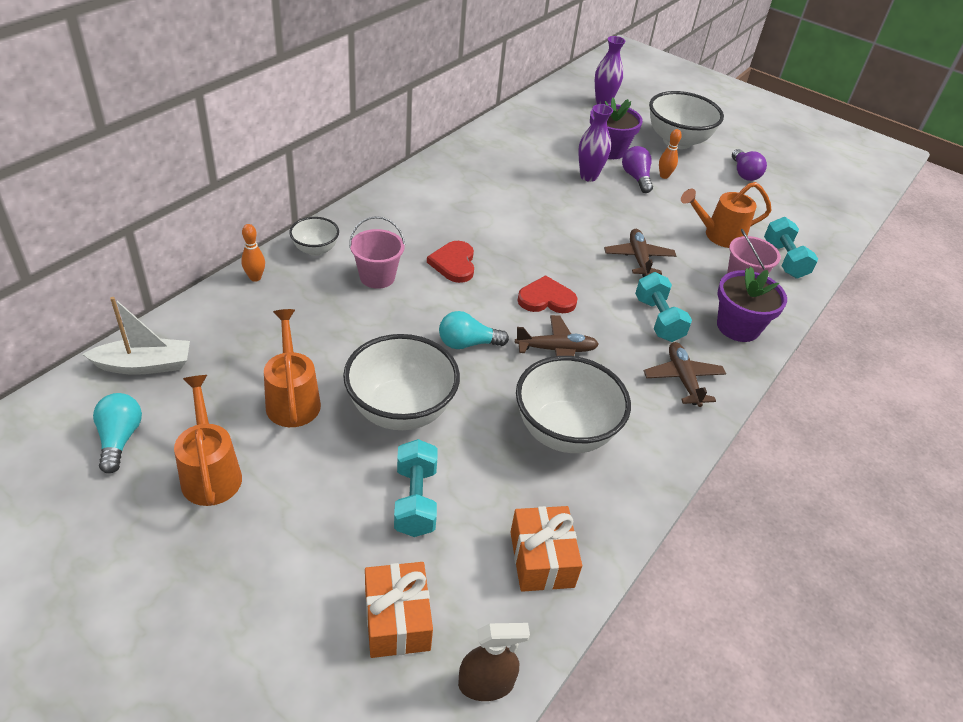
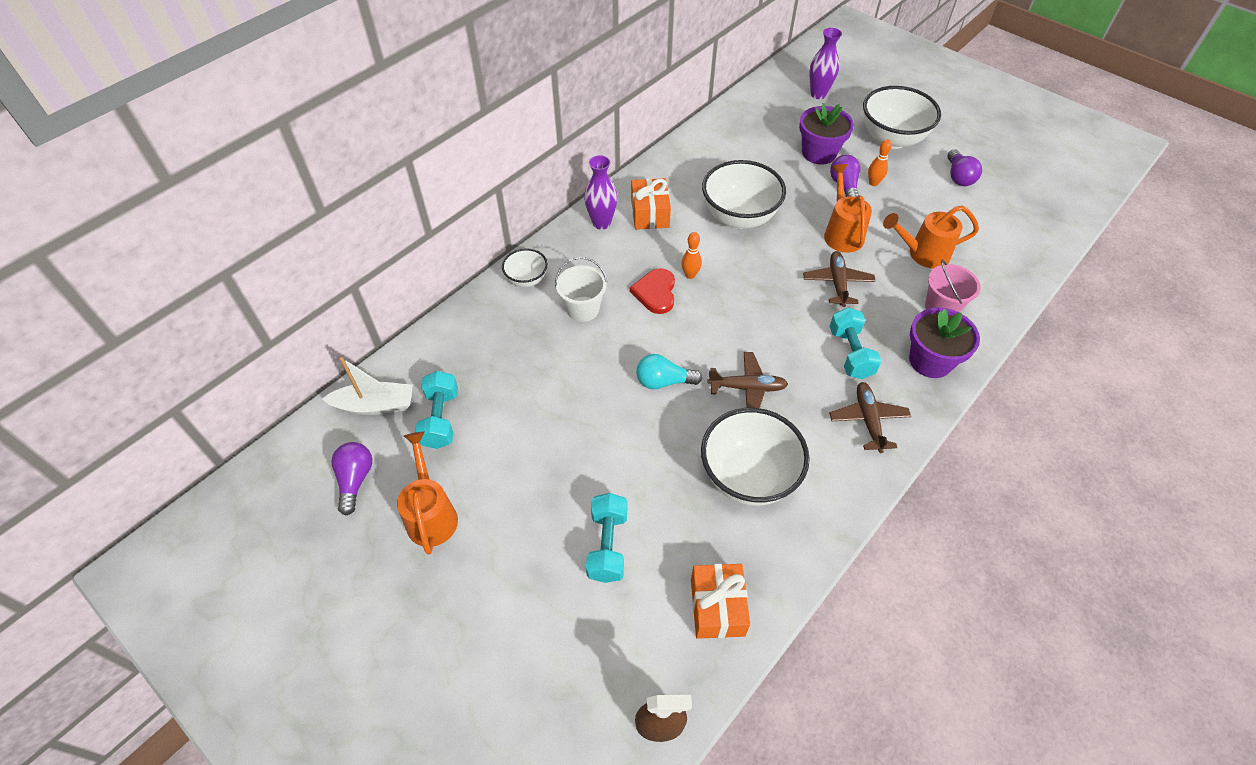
camera: 10 degrees right, 10 degrees up
turquoise light bulb [93,393,142,474] -> purple light bulb [331,442,372,516]
orange bowling pin [241,224,265,282] -> orange bowling pin moved to [681,232,702,279]
orange watering can [264,309,321,427] -> orange watering can moved to [824,164,872,253]
white bowl [343,334,460,430] -> white bowl moved to [702,160,786,229]
pink bucket [349,216,405,289] -> white bucket [555,257,607,322]
orange gift [365,562,433,658] -> orange gift moved to [631,178,671,230]
red heart [517,275,578,313] -> none
purple vase [578,104,613,182] -> purple vase moved to [584,155,618,230]
turquoise dumbbell [764,217,818,279] -> turquoise dumbbell moved to [415,371,458,449]

